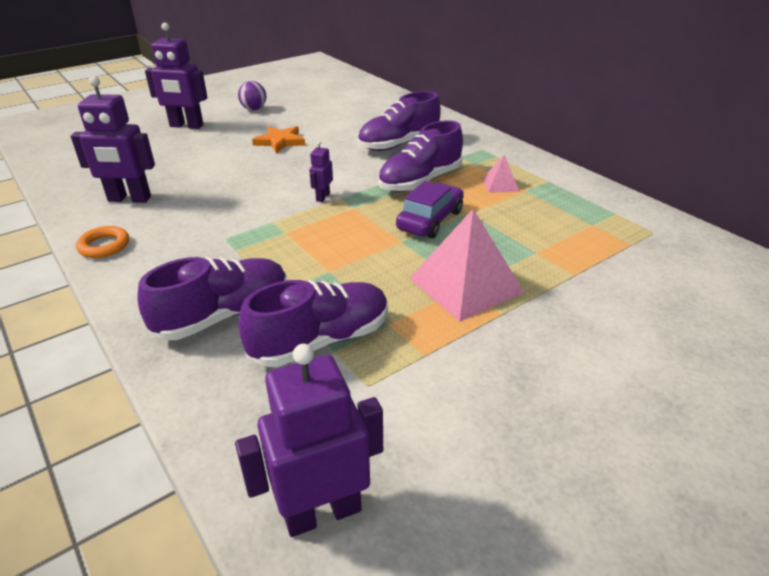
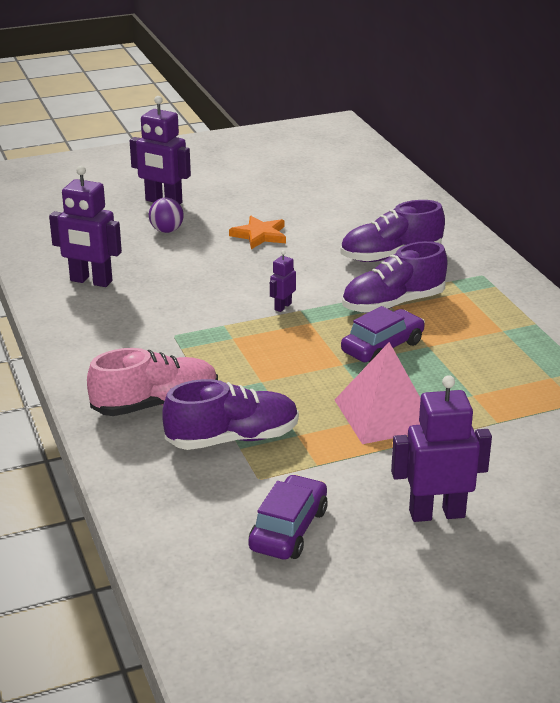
camera: 15 degrees right, 5 degrees down
orange ring [76,226,129,258] -> none
purple shoe [137,257,287,340] -> pink shoe [87,348,218,416]
purple robot [235,344,383,537] -> purple robot moved to [391,375,492,522]
purple ball [238,81,266,110] -> purple ball moved to [149,198,184,233]
pink pyramid [483,154,519,193] -> none
none -> purple car [248,474,328,560]

